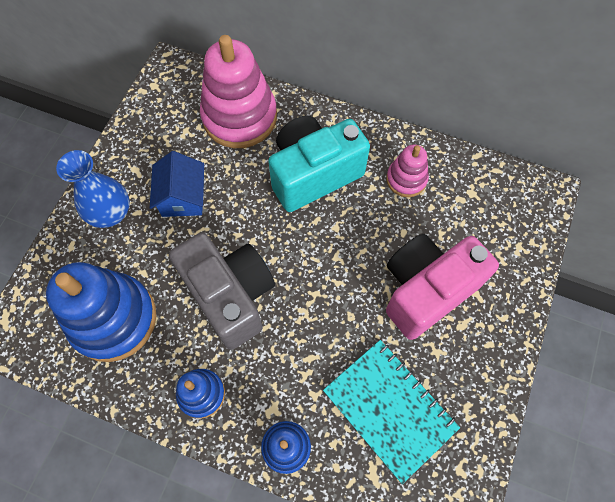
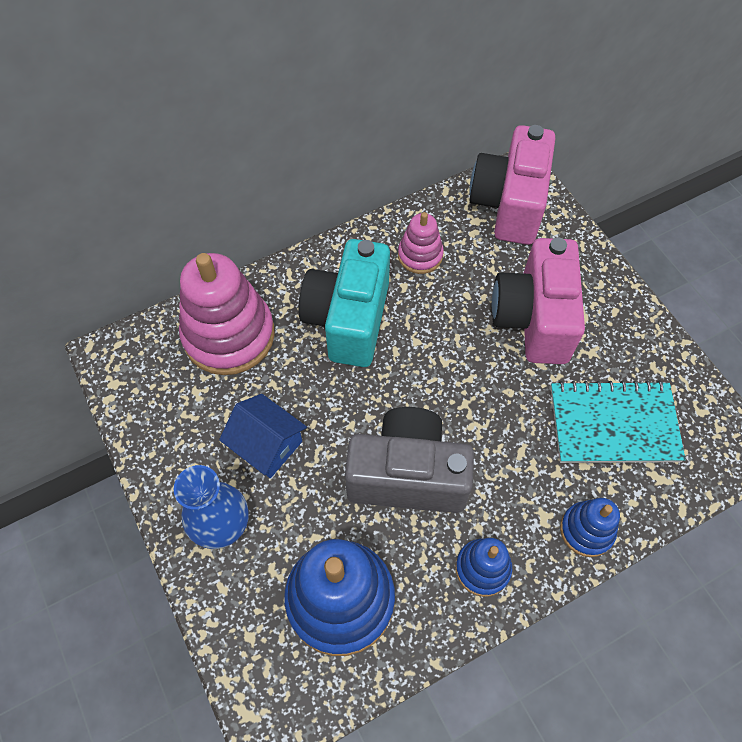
camera: 50 degrees left, 5 degrees down
none -> pink camera [469,125,556,245]

